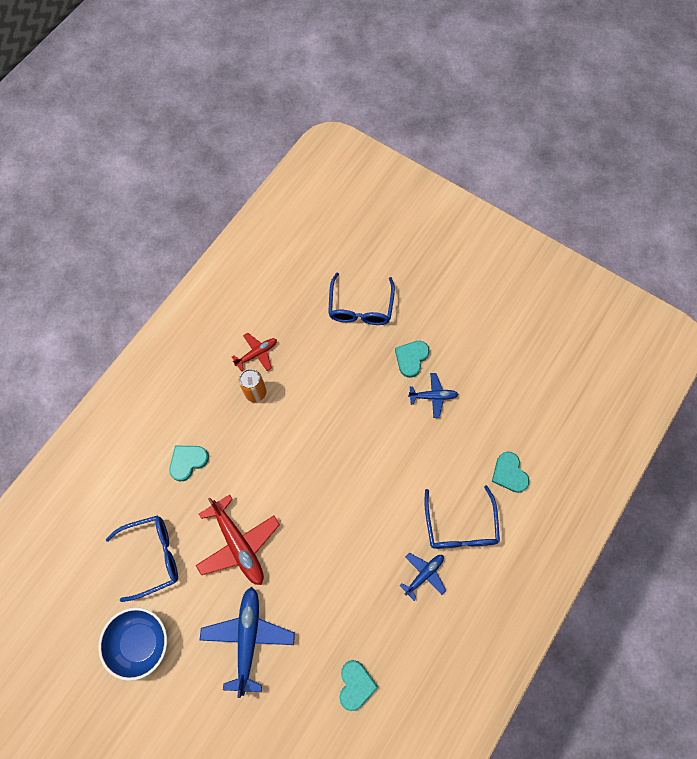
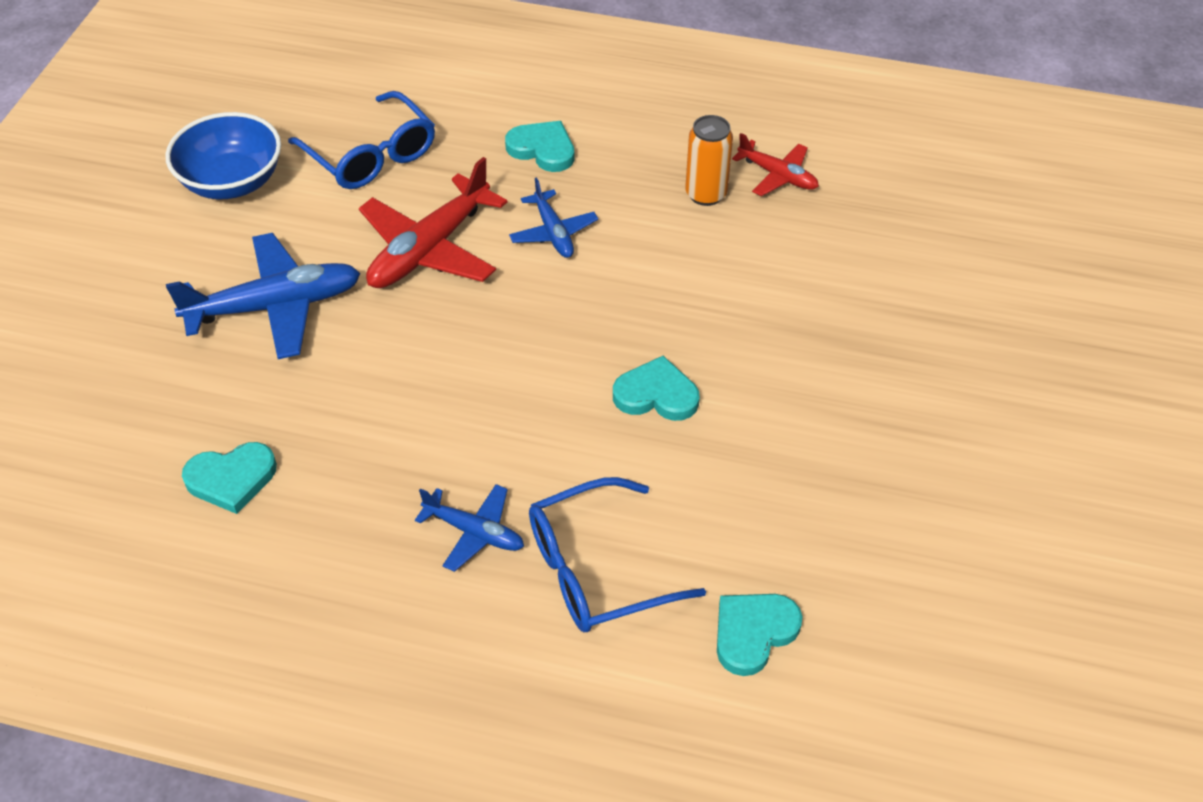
camera: 70 degrees right, 20 degrees down
blue glasses [328,272,395,325] -> none
turquoise heart [395,341,430,378] -> turquoise heart moved to [613,356,700,421]
blue plane [408,373,459,418] -> blue plane moved to [509,177,598,258]

